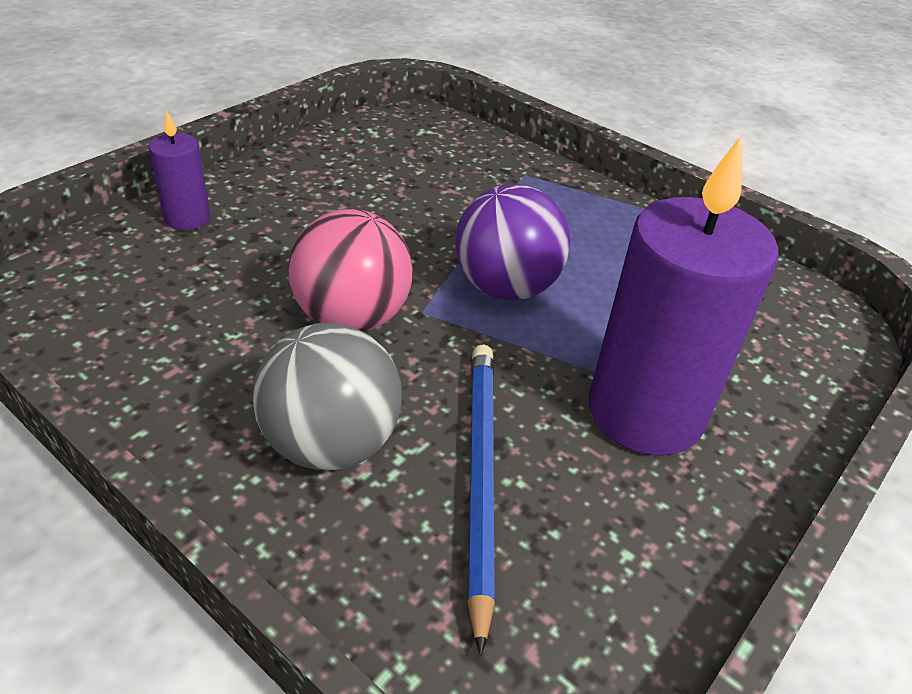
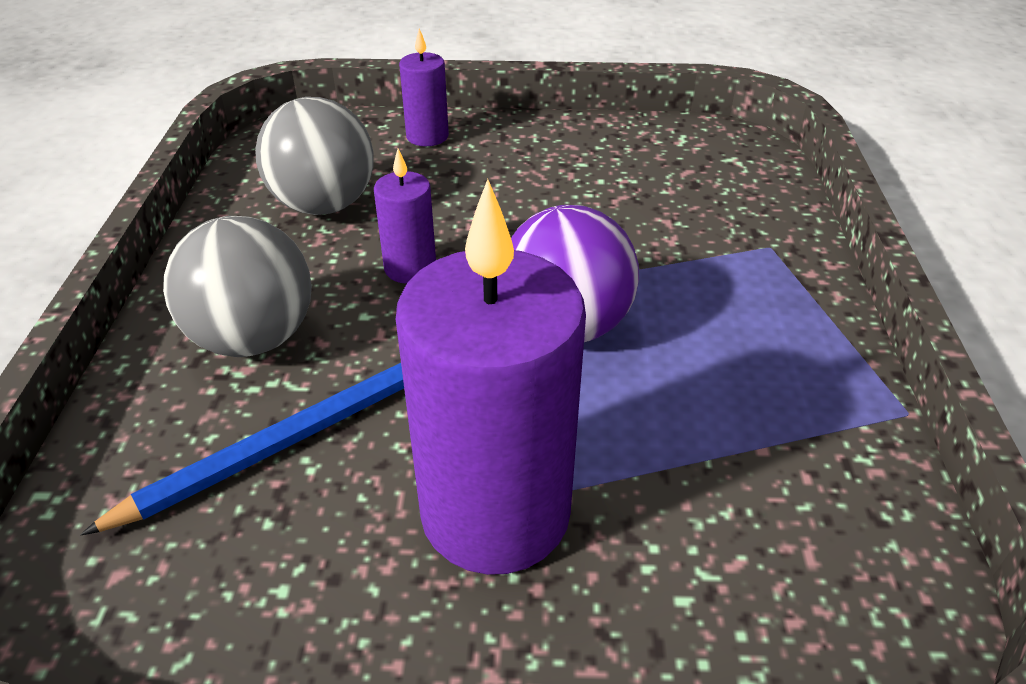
camera: 55 degrees right, 0 degrees up
pink ball [288,209,413,332] -> purple candle [374,149,436,284]
none -> grey ball [255,97,374,215]

